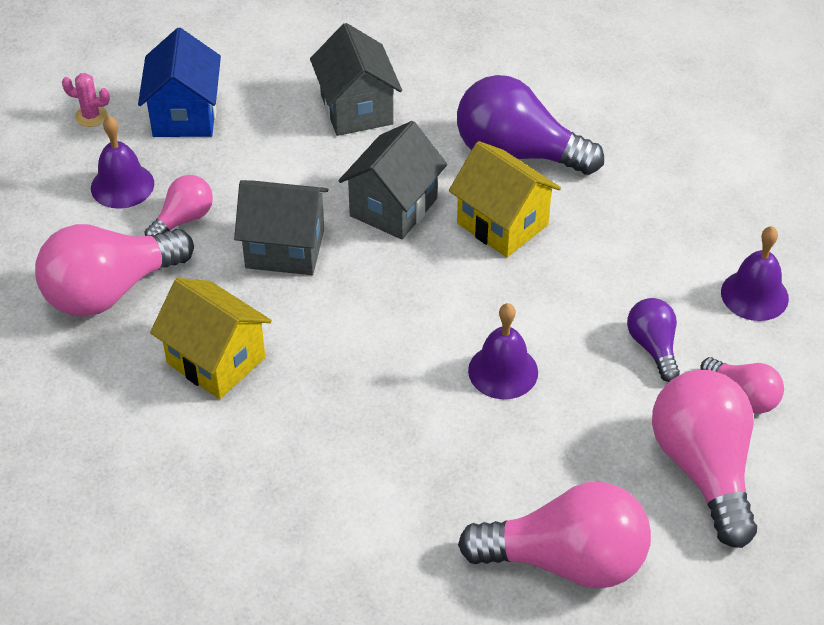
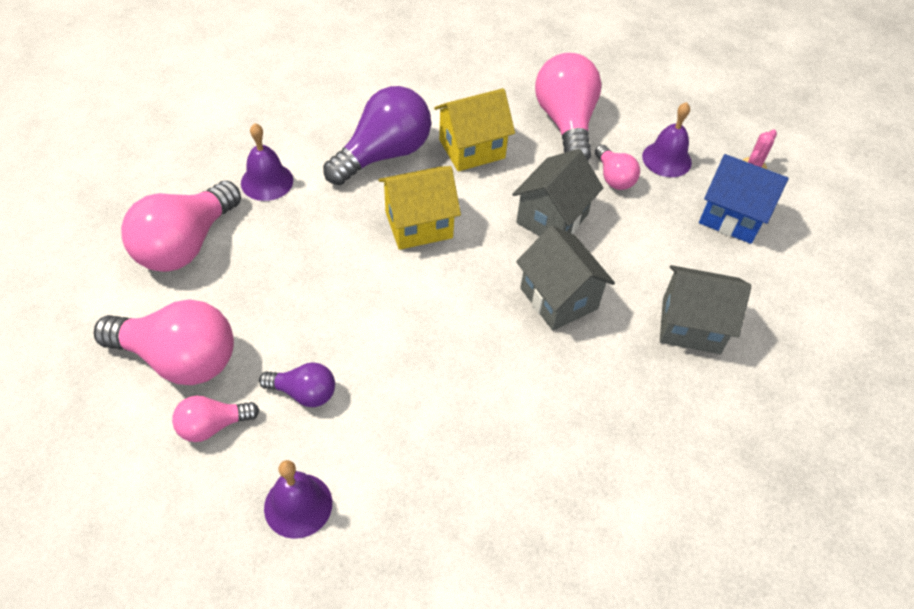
camera: 115 degrees right, 5 degrees up
yellow house [449,141,561,257] -> yellow house moved to [379,166,461,250]
purple light bulb [457,75,604,175] -> purple light bulb moved to [323,86,431,185]
purple bell [468,303,538,399] -> purple bell moved to [241,123,293,201]

